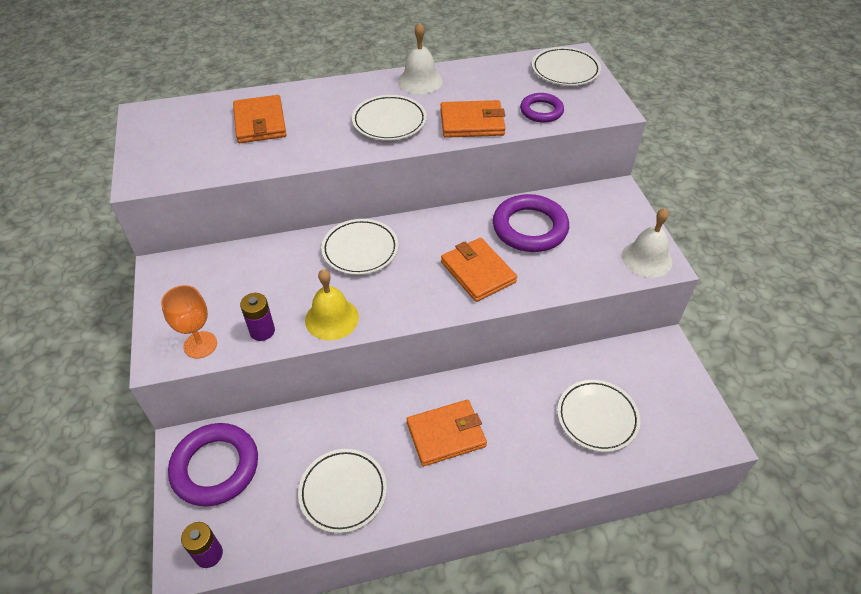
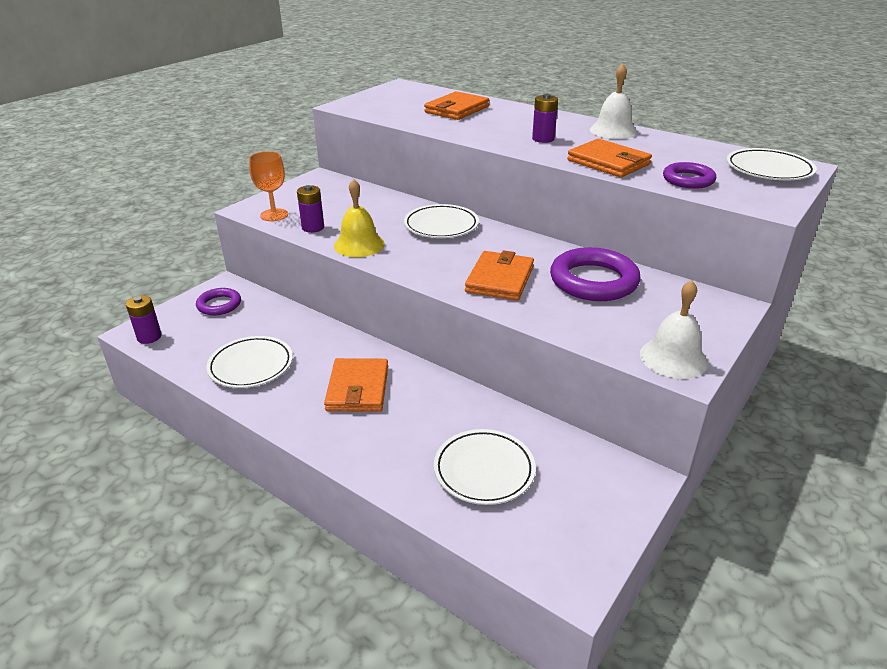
camera: 50 degrees right, 15 degrees down
purple ring [168,423,258,506] -> purple ring [196,288,241,315], size x0.58
white plate [352,95,427,141] -> purple battery [532,94,558,143]
orange wallet [407,400,487,466] -> orange wallet turned 60 degrees clockwise [324,358,388,412]

